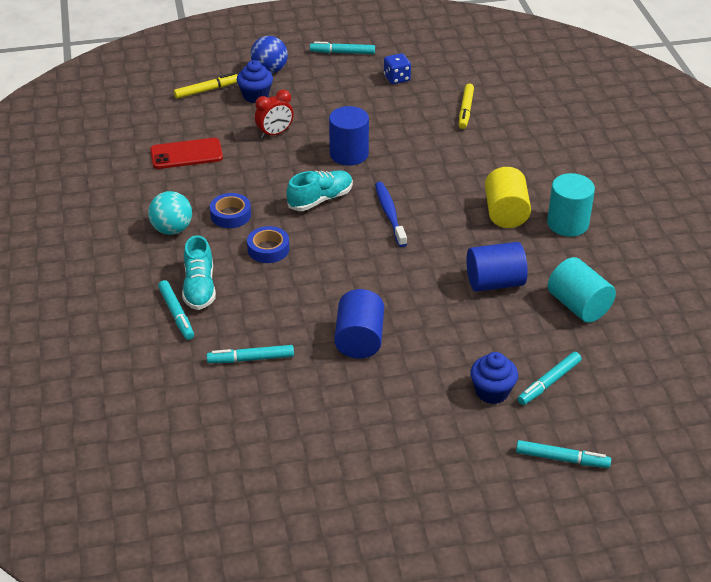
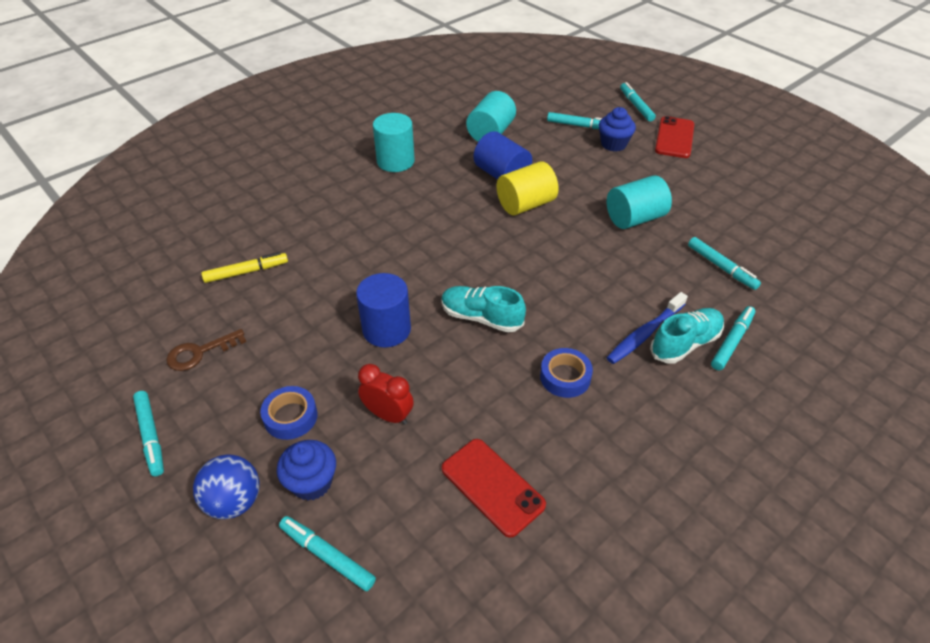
camera: 120 degrees left, 5 degrees up
turquoise ball [148,191,192,235] -> none
yellow marker [174,73,238,99] -> turquoise marker [279,516,376,591]
blue tape [247,226,289,263] -> blue tape moved to [260,386,318,440]
blue cylinder [334,289,384,359] -> turquoise cylinder [607,175,672,229]
blue toothbrush [375,182,407,247] -> blue toothbrush moved to [607,292,688,364]
blue dice [384,53,411,84] -> brown key [166,329,246,371]
yellow cylinder [485,167,531,228] -> yellow cylinder moved to [497,161,559,215]
none -> red phone [655,116,694,158]

